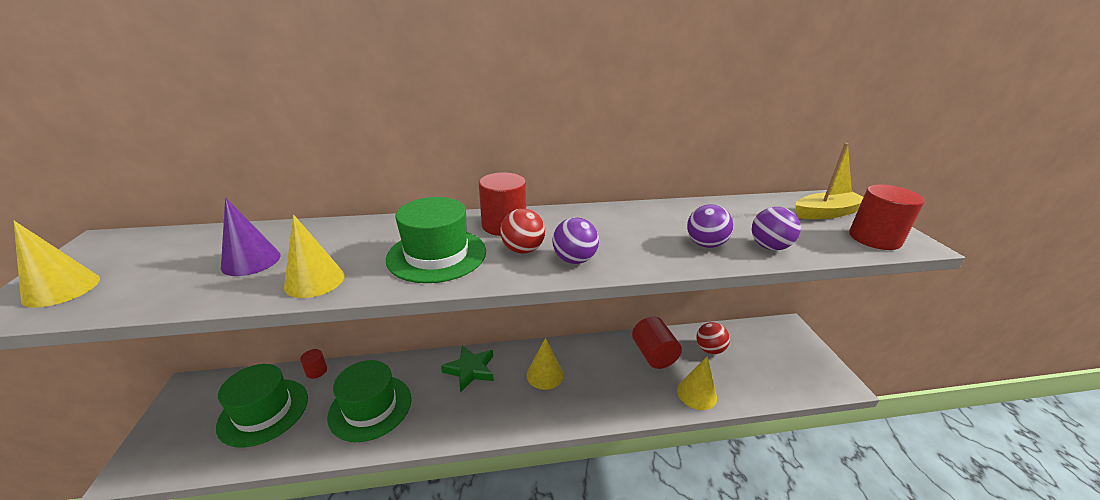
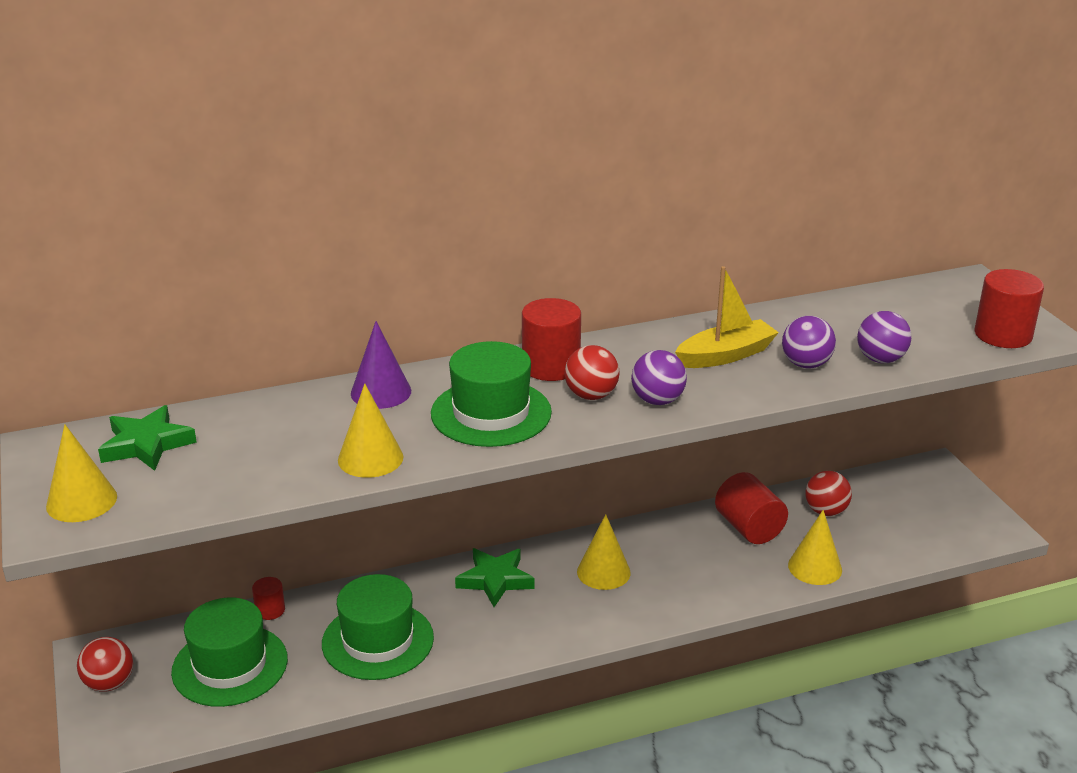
camera: 10 degrees left, 0 degrees up
purple cone [221,197,281,276] -> purple cone moved to [351,321,411,409]
yellow boat [795,143,863,219] -> yellow boat moved to [675,266,779,368]
none -> red ball [77,637,133,692]
none -> green star [98,405,197,471]

